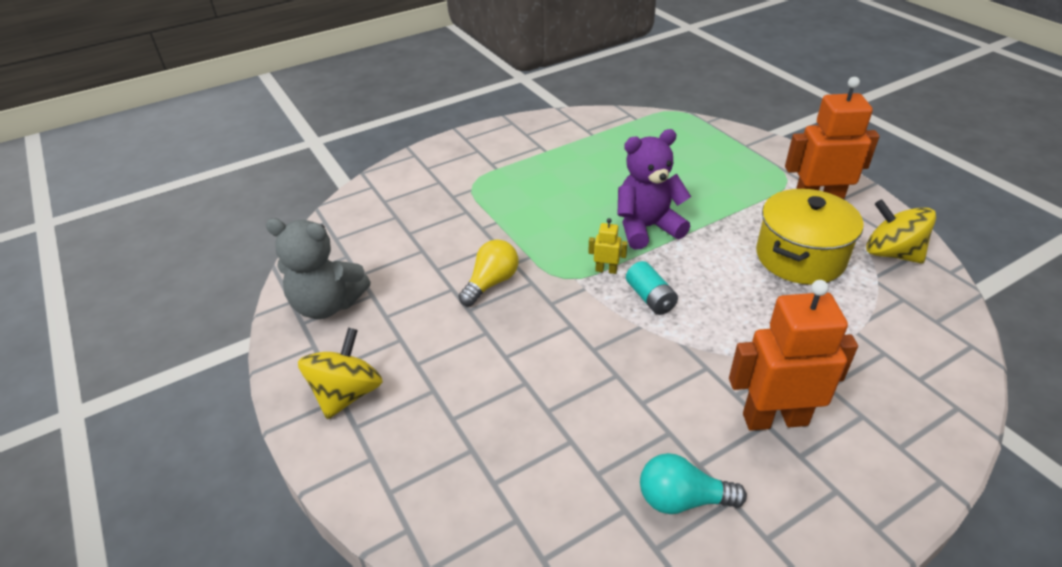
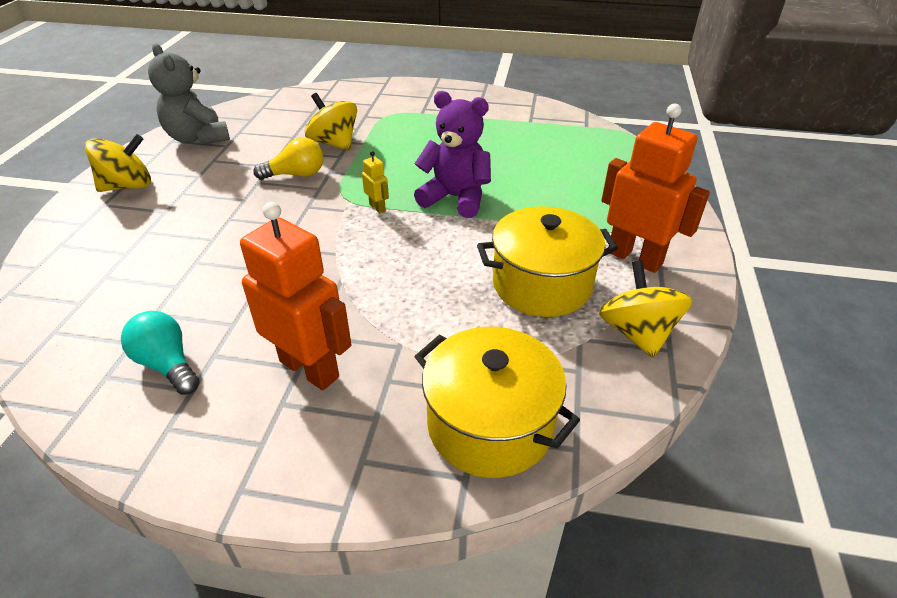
camera: 40 degrees right, 0 degrees up
turquoise battery [626,261,678,315] -> none
none -> yellow spinning top [305,93,357,150]
none -> yellow pot [414,327,580,478]

